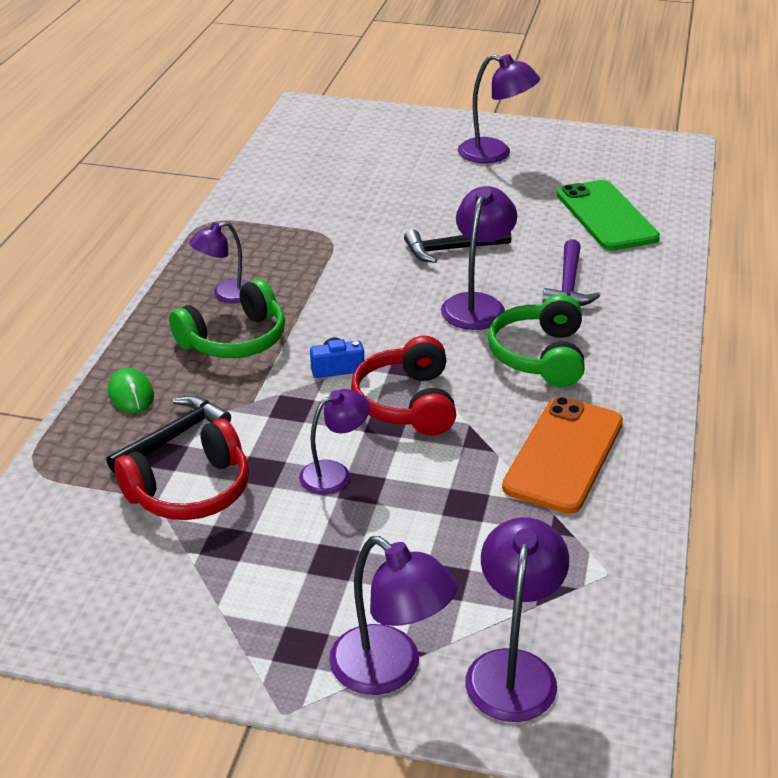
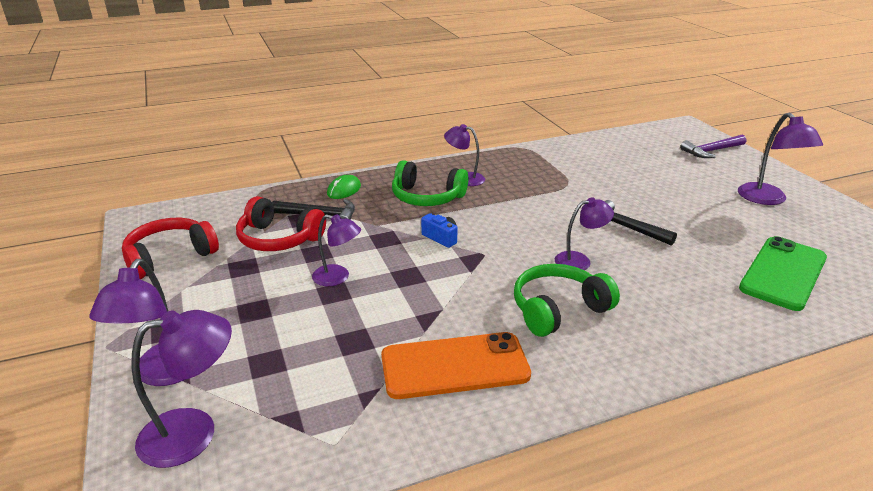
camera: 55 degrees right, 5 degrees down
red headphones [351,336,456,435] -> red headphones moved to [122,218,219,279]
purple lamp [441,186,517,330] -> purple lamp [555,197,614,270], size x0.66
purple hammer [542,239,600,306] -> purple hammer moved to [680,135,746,158]

